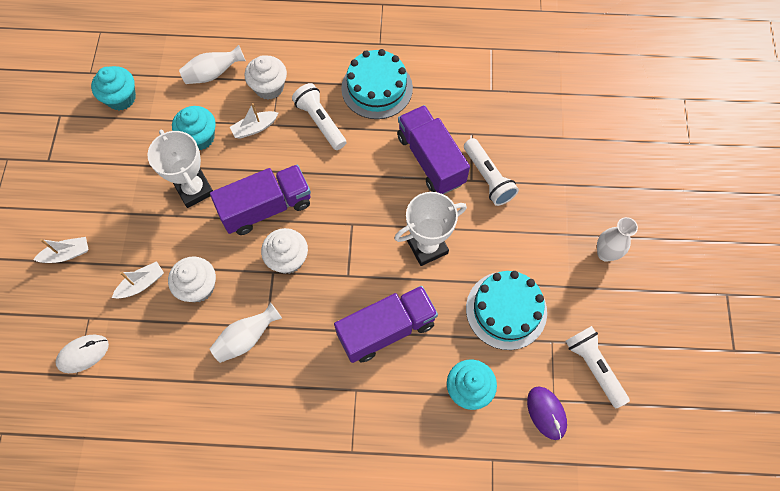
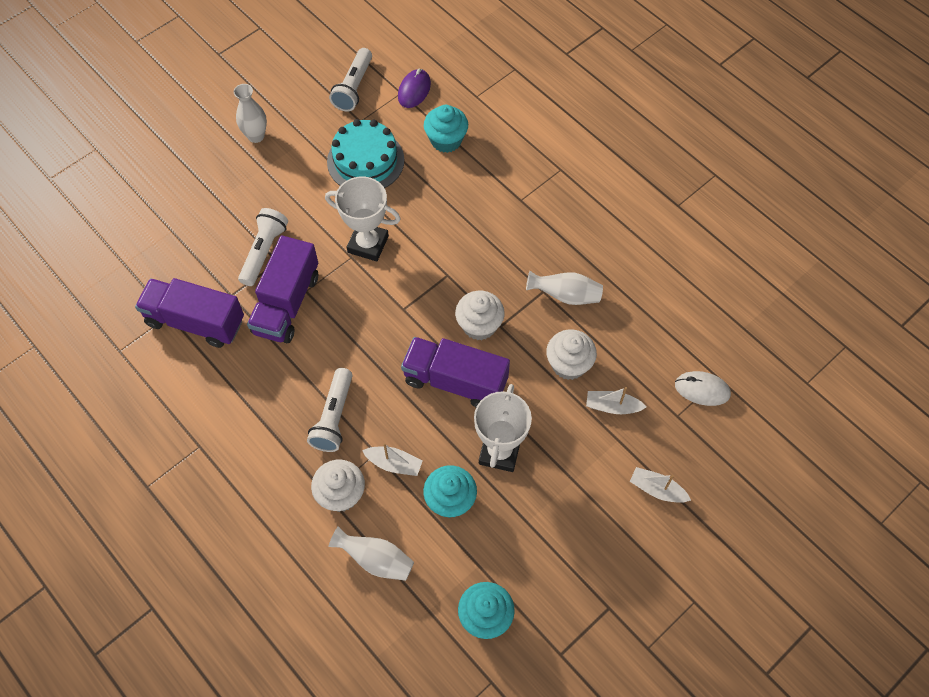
camera: 135 degrees left, 5 degrees down
purple truck [334,286,438,363] -> purple truck moved to [135,278,244,348]
turquoise cake [341,49,413,119] -> none

